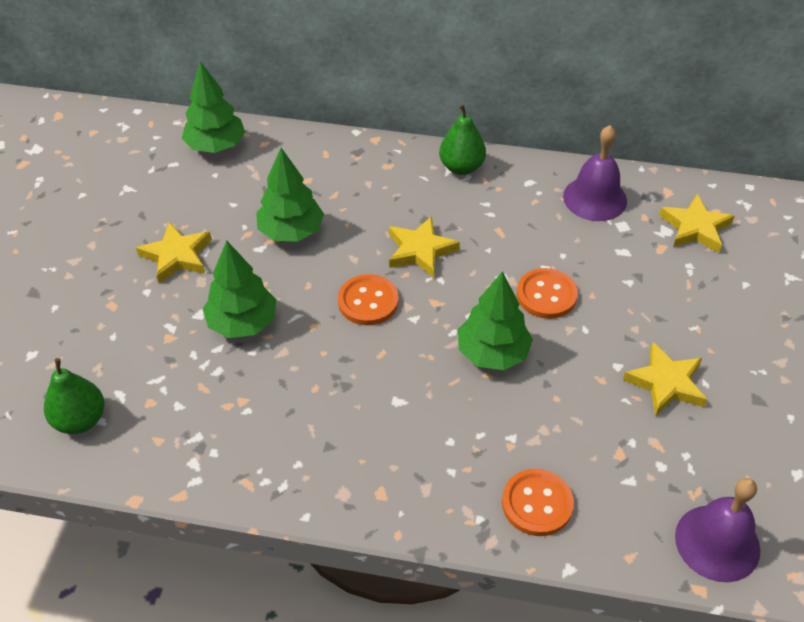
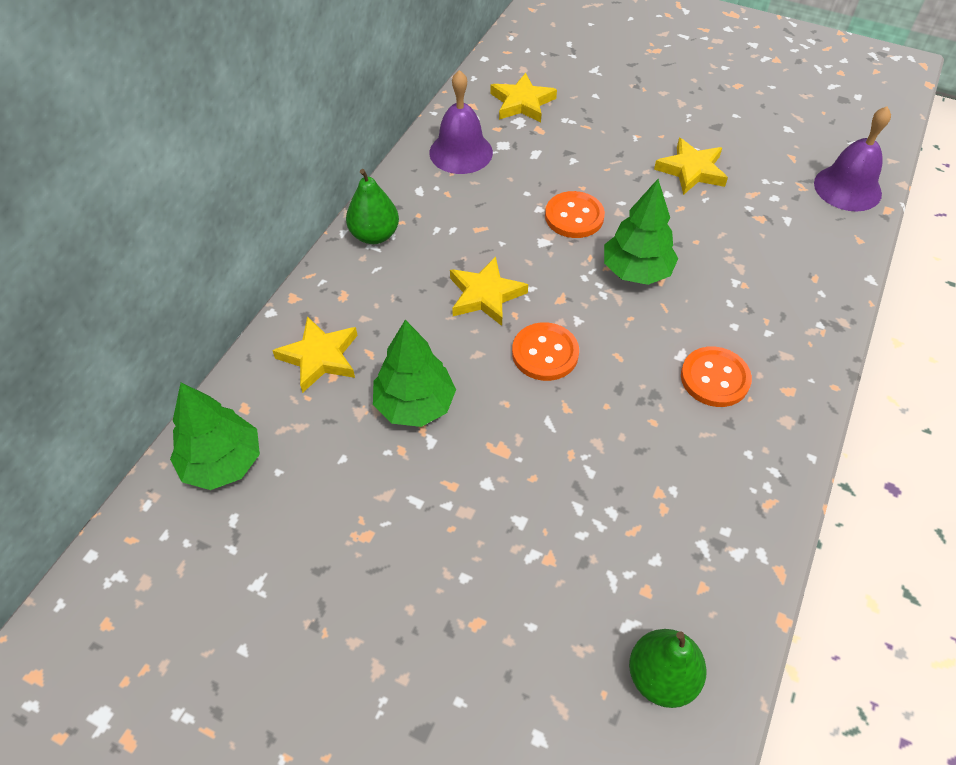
camera: 75 degrees left, 5 degrees up
yellow star [136,222,212,284] -> yellow star moved to [272,316,358,393]
green tree [203,240,277,338] -> none
orange button [502,469,574,536] -> orange button moved to [681,346,752,407]

